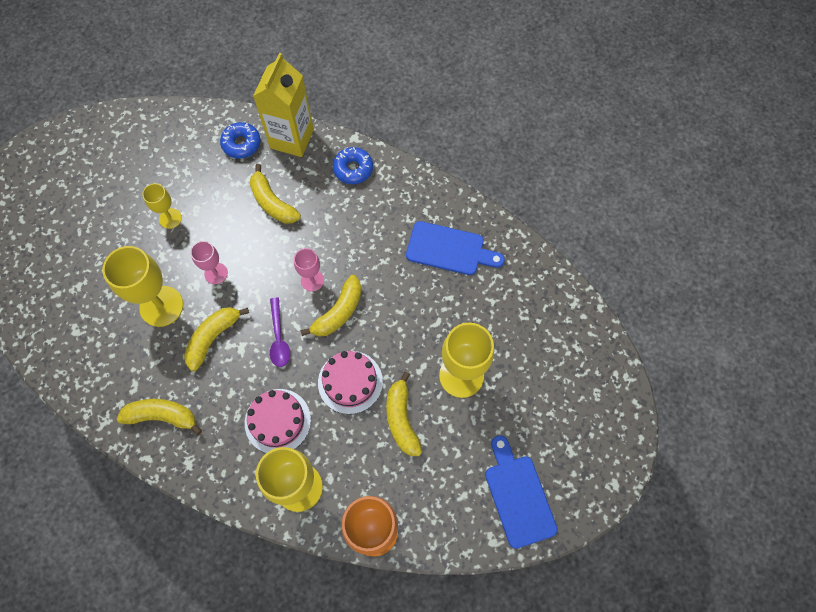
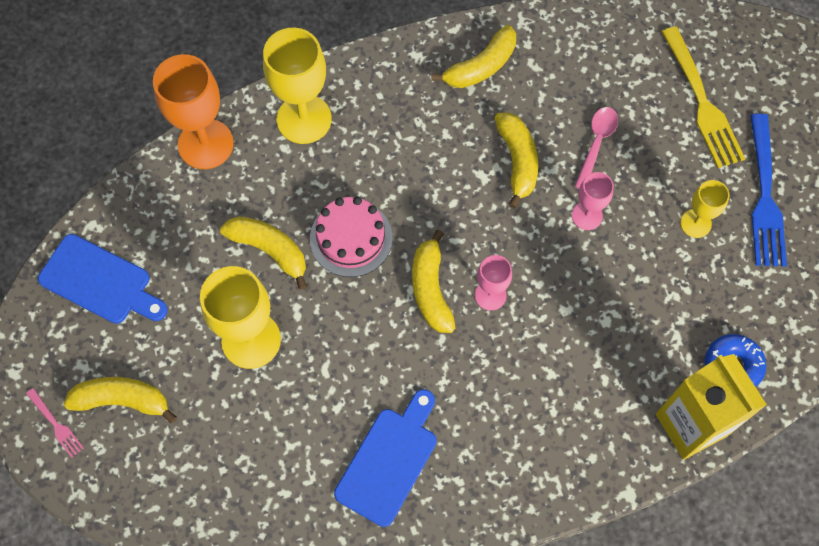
camera: 135 degrees right, 0 degrees up
yellow goblet [102,246,183,327] -> pink spoon [574,107,618,189]
pink cake [245,389,311,453] -> none
yellow banana [249,164,301,224] -> yellow banana moved to [64,377,177,424]
purple spoon [270,298,290,367] -> none
blue donut [333,147,373,184] -> none
blue cutting board [406,221,505,275] -> blue cutting board turned 150 degrees clockwise [334,389,437,527]
none -> pink fork [26,388,84,458]
none -> yellow fork [662,27,745,168]
none -> blue fork [750,114,787,267]

